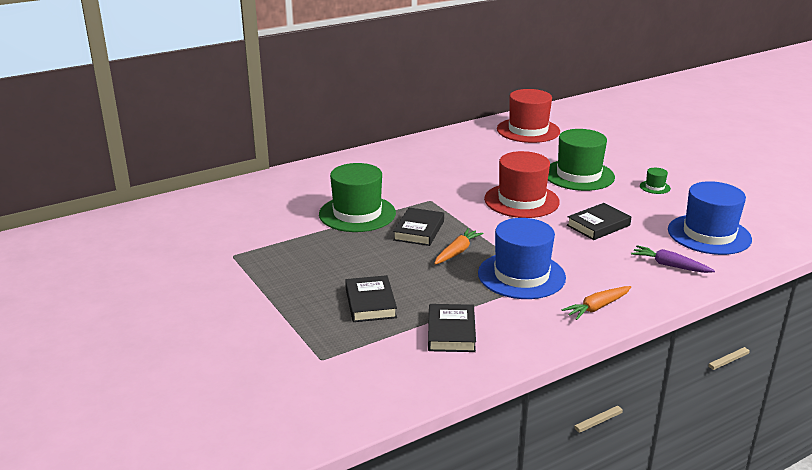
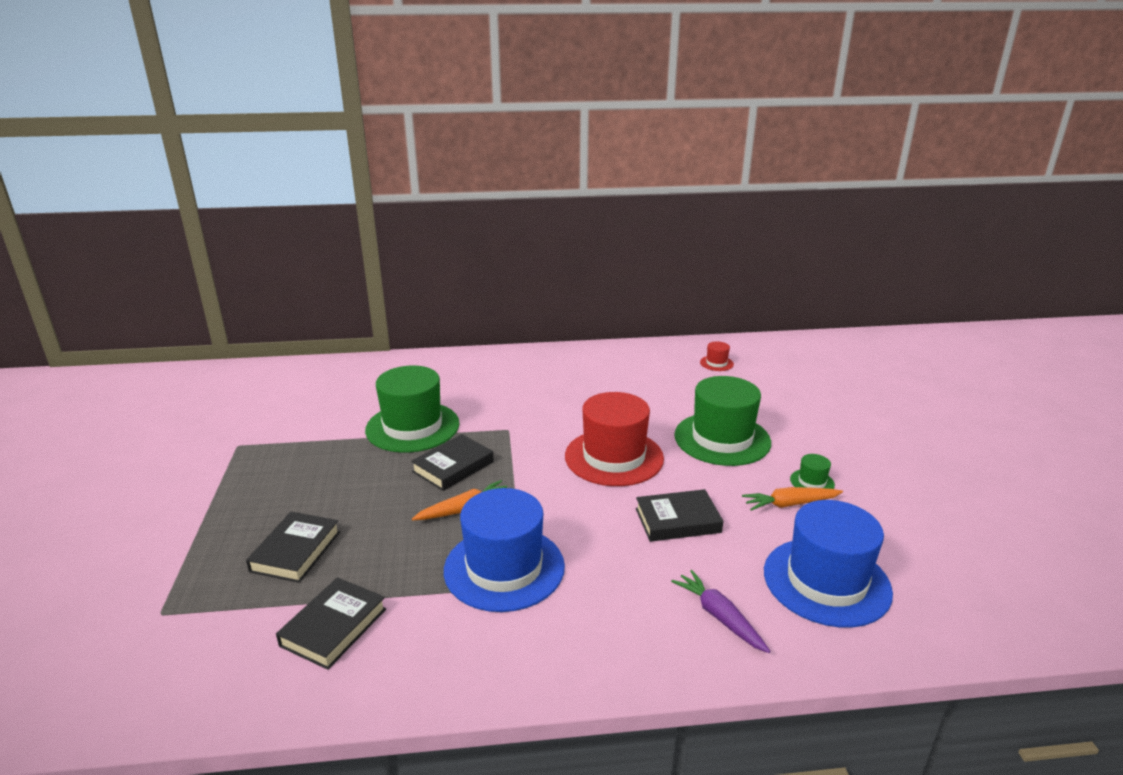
camera: 25 degrees right, 0 degrees up
red hat [497,89,560,143] -> red hat [700,341,734,371], size x0.41
orange carrot [562,286,631,320] -> orange carrot moved to [742,487,843,511]

